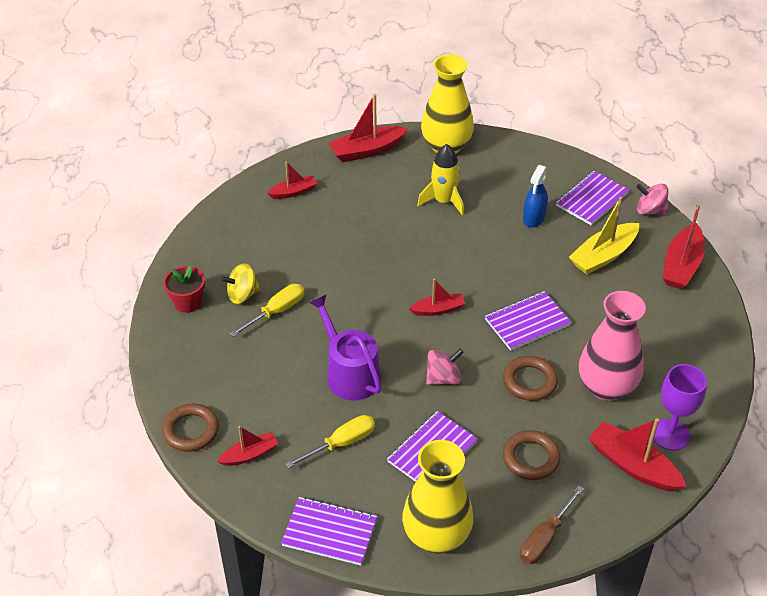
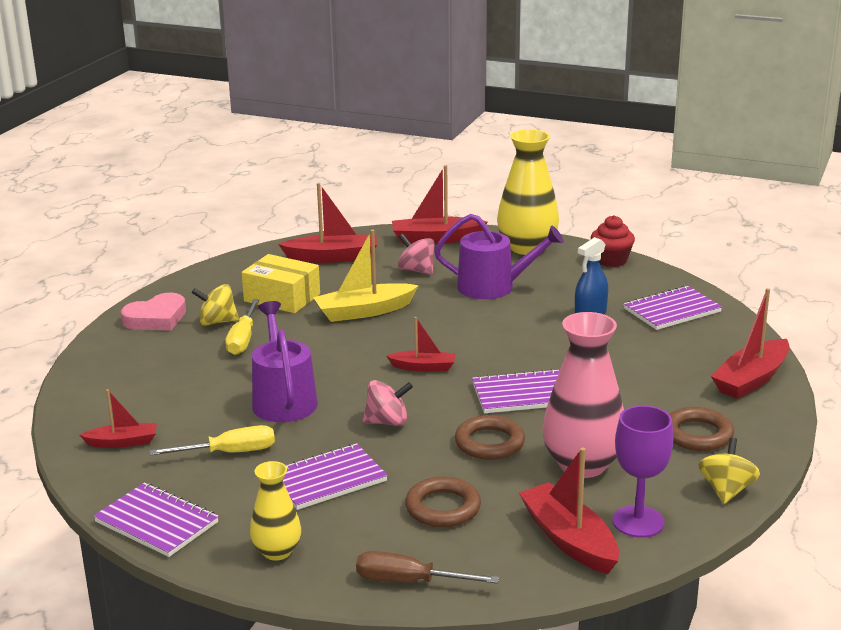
camera: 20 degrees right, 20 degrees down
brown ring [162,404,219,452] -> brown ring moved to [669,407,734,451]
red flower pot [163,265,205,313] -> pink heart [121,293,186,330]
yellow screwdriver [230,284,304,337] -> yellow screwdriver turned 120 degrees clockwise [225,299,259,355]
red boat [267,161,317,199] -> red boat [278,183,377,263], size x1.67
yellow vase [402,440,473,554] -> yellow vase [250,461,301,561], size x0.56
yellow rocket [417,144,464,216] -> purple watering can [434,214,564,299]
brown screwdriver [520,485,584,564] -> brown screwdriver turned 45 degrees clockwise [356,551,499,584]
yellow boat [569,197,639,274] -> yellow boat moved to [313,230,419,322]
pink spinning top [636,184,668,215] -> pink spinning top moved to [398,234,435,275]
none -> yellow box [241,254,320,313]
none -> red cupcake [591,215,635,267]
none -> yellow spinning top [699,437,760,504]

